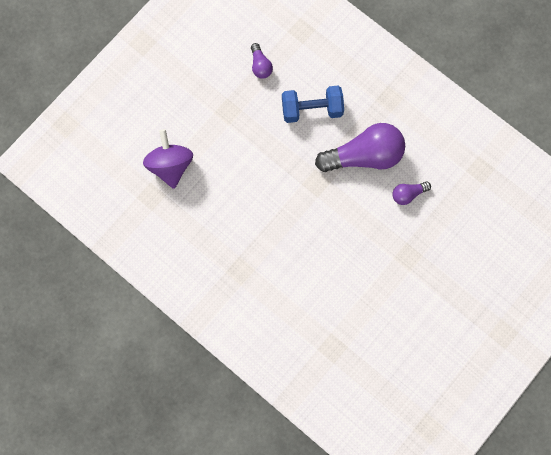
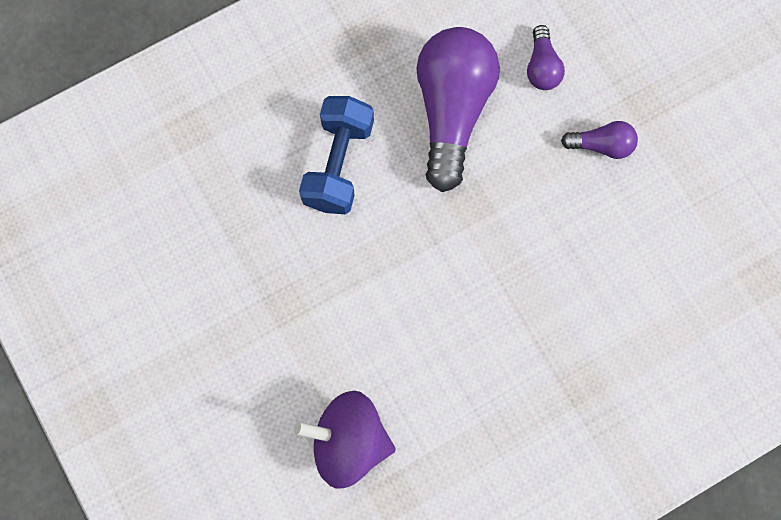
camera: 70 degrees left, 0 degrees up
purple light bulb [251,43,273,79] -> purple light bulb moved to [561,121,638,159]

